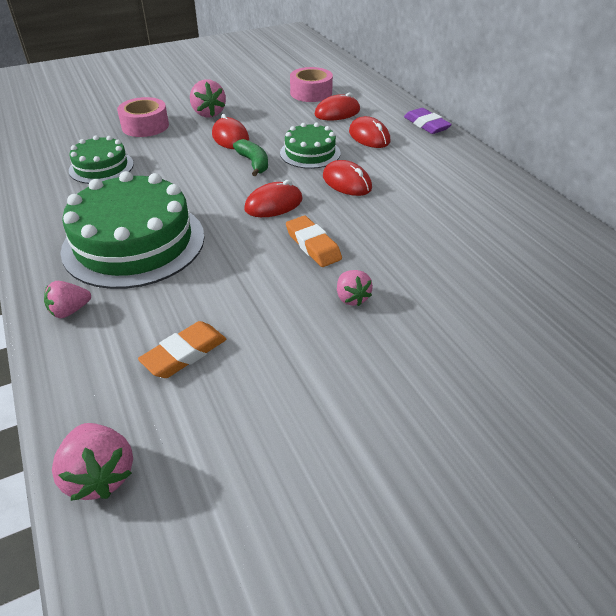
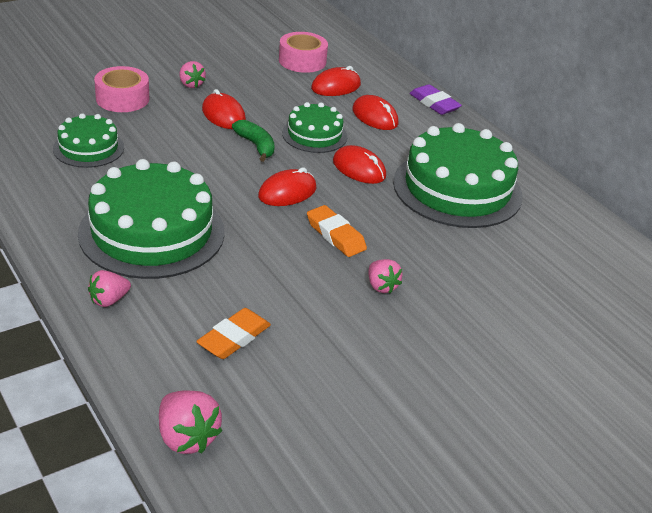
camera: 10 degrees left, 5 degrees down
pink strawberry [190,79,226,118] -> pink strawberry [179,61,206,88], size x0.67
none -> green cake [393,123,523,228]

